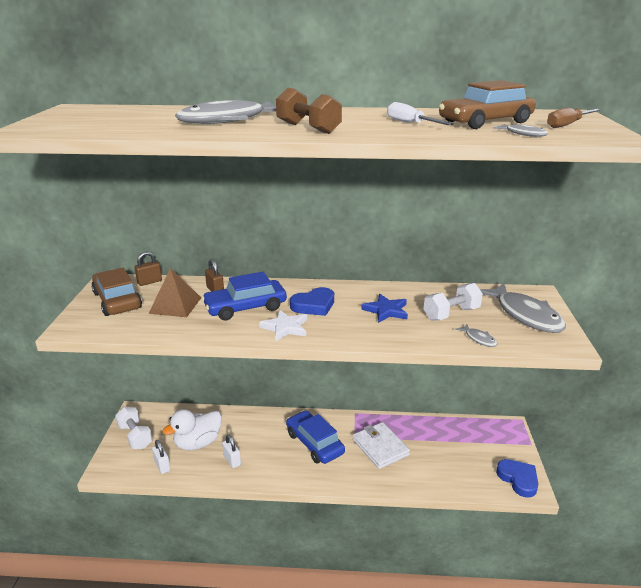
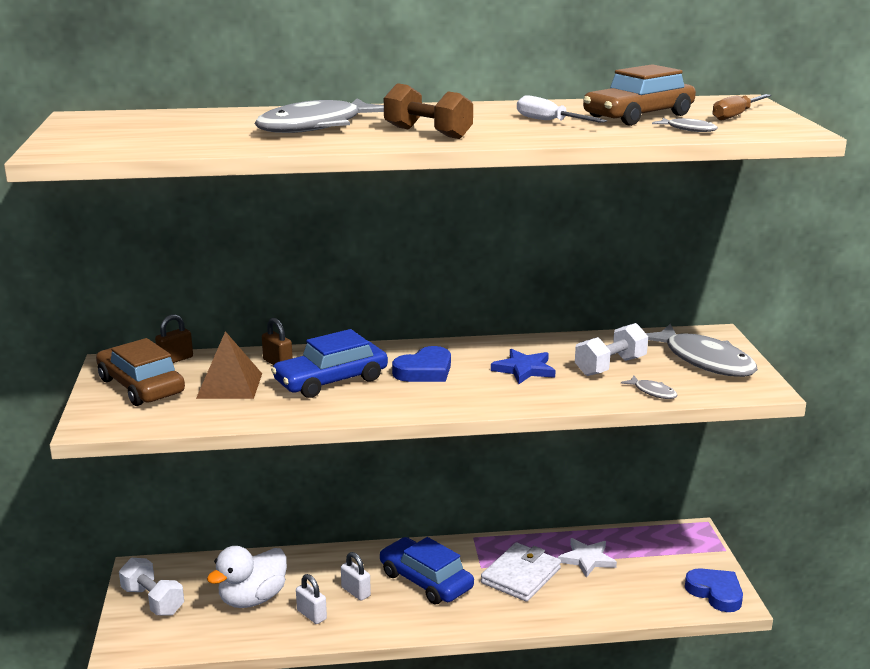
camera: 10 degrees left, 5 degrees down
white padlock [152,440,170,474] -> white padlock moved to [341,552,371,601]
white star [259,310,307,342] -> white star moved to [558,538,617,578]
white wallet [353,422,410,469] -> white wallet turned 75 degrees clockwise [481,543,561,602]

